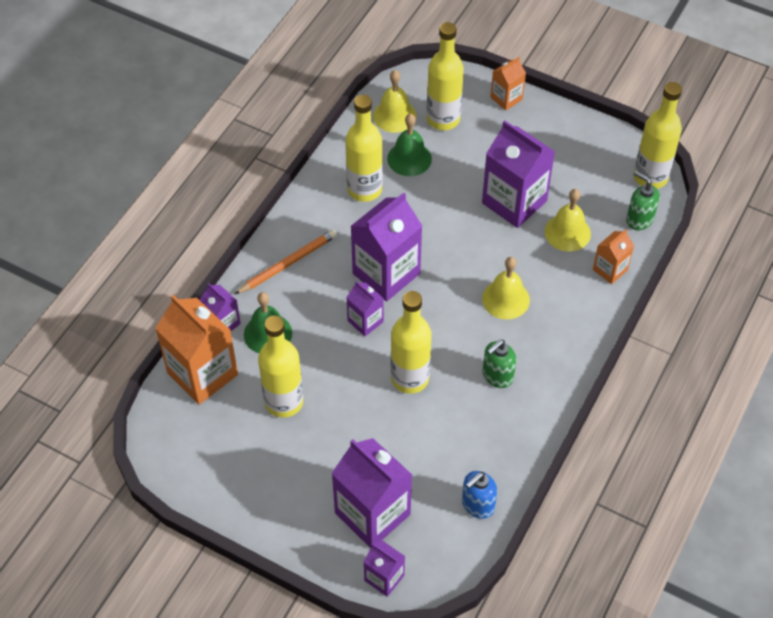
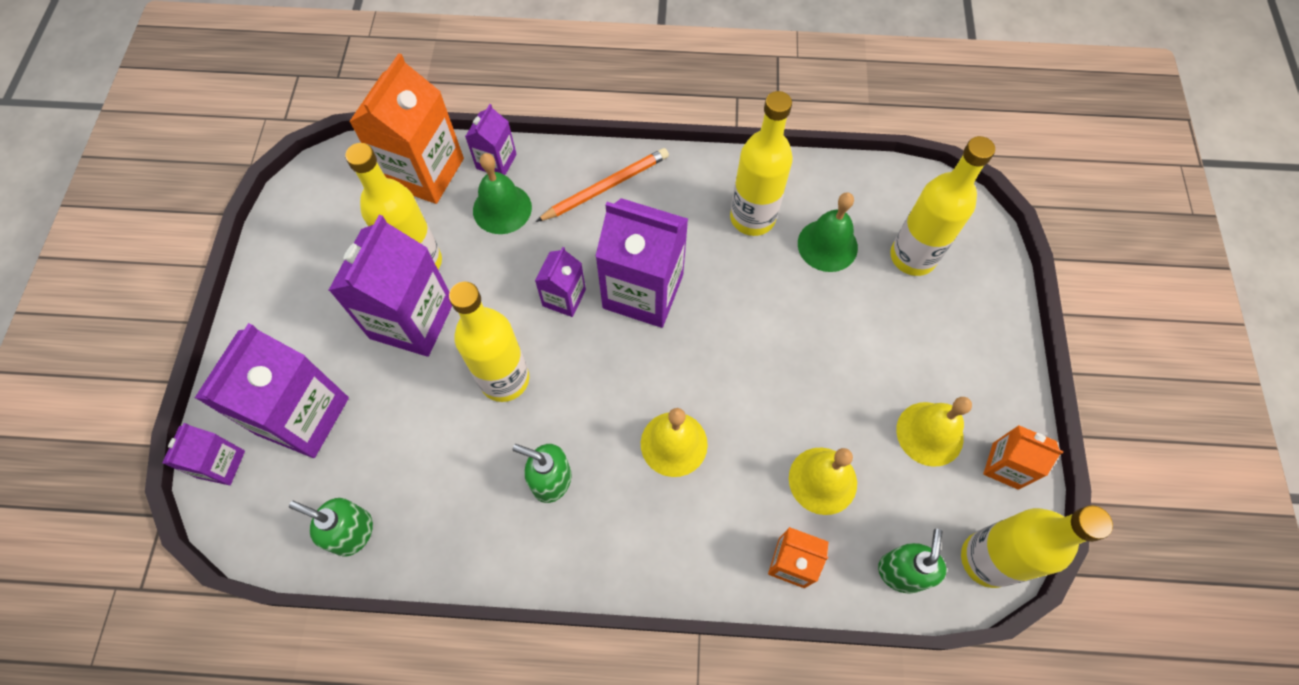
camera: 65 degrees right, 10 degrees up
orange pencil [234,230,337,295] -> orange pencil turned 60 degrees counterclockwise [535,148,669,222]
yellow bell [373,70,417,133] -> yellow bell moved to [896,397,972,467]
blue soap dispenser [462,471,497,519] -> green soap dispenser [289,498,373,557]
purple carton [482,120,555,228] -> purple carton moved to [328,215,452,357]
orange carton [490,57,526,111] -> orange carton moved to [983,425,1063,490]

